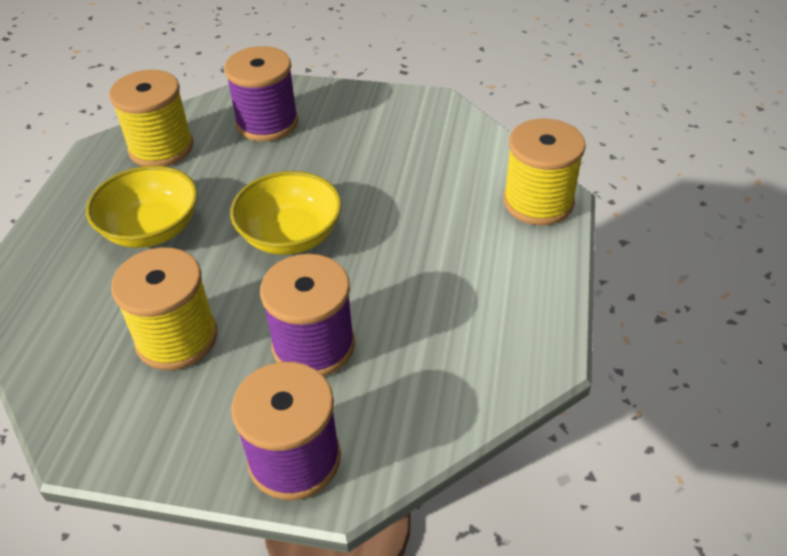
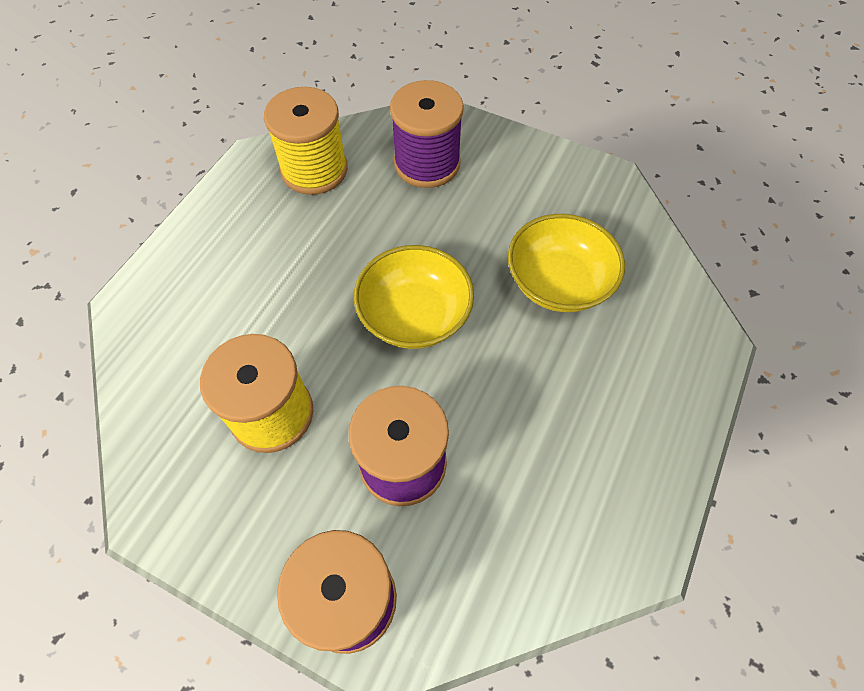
camera: 15 degrees right, 15 degrees up
yellow bowl [86,166,198,248] -> yellow bowl moved to [508,214,625,312]
yellow spool [503,119,586,225] -> none

